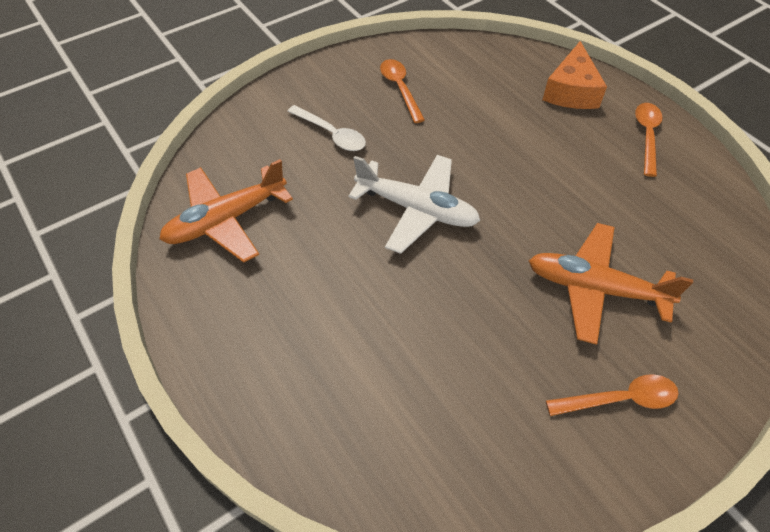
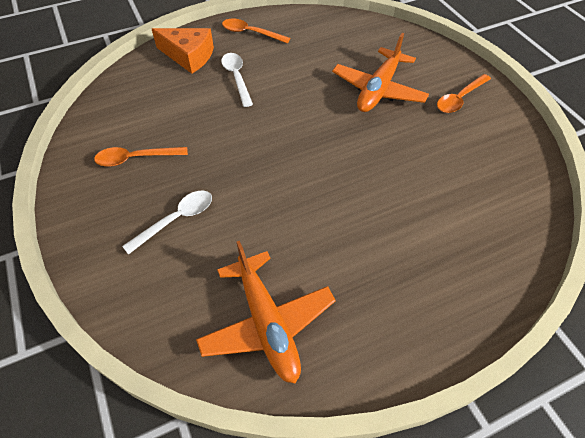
camera: 80 degrees left, 0 degrees up
white plane [348,155,480,254] -> none
orange spoon [546,374,679,416] -> orange spoon turned 135 degrees counterclockwise [437,74,491,113]
none -> white spoon [221,53,253,107]

